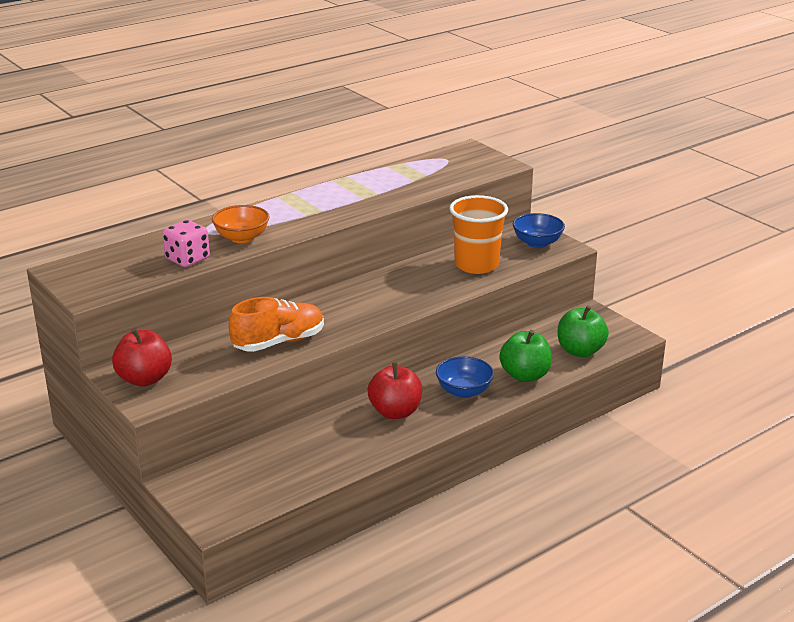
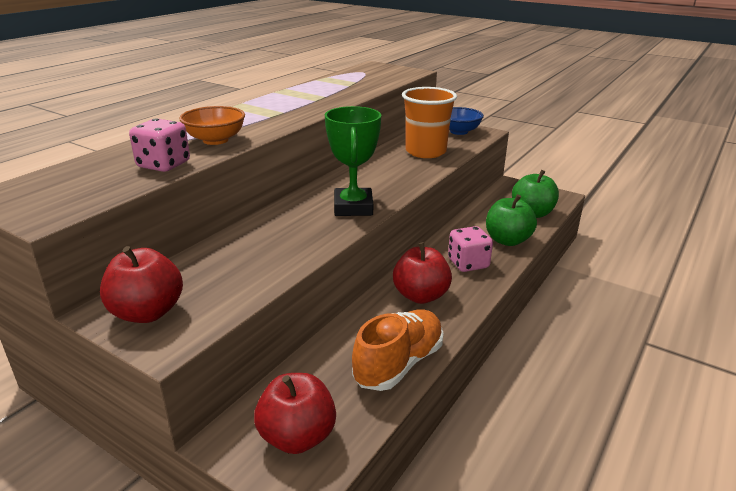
camera: 20 degrees left, 0 degrees up
orange shoe [229,297,324,352] -> orange shoe moved to [352,310,443,391]
blue bowl [436,356,494,398] -> pink dice [448,226,493,272]
none -> red apple [254,373,336,454]
none -> green trophy [325,106,381,216]

